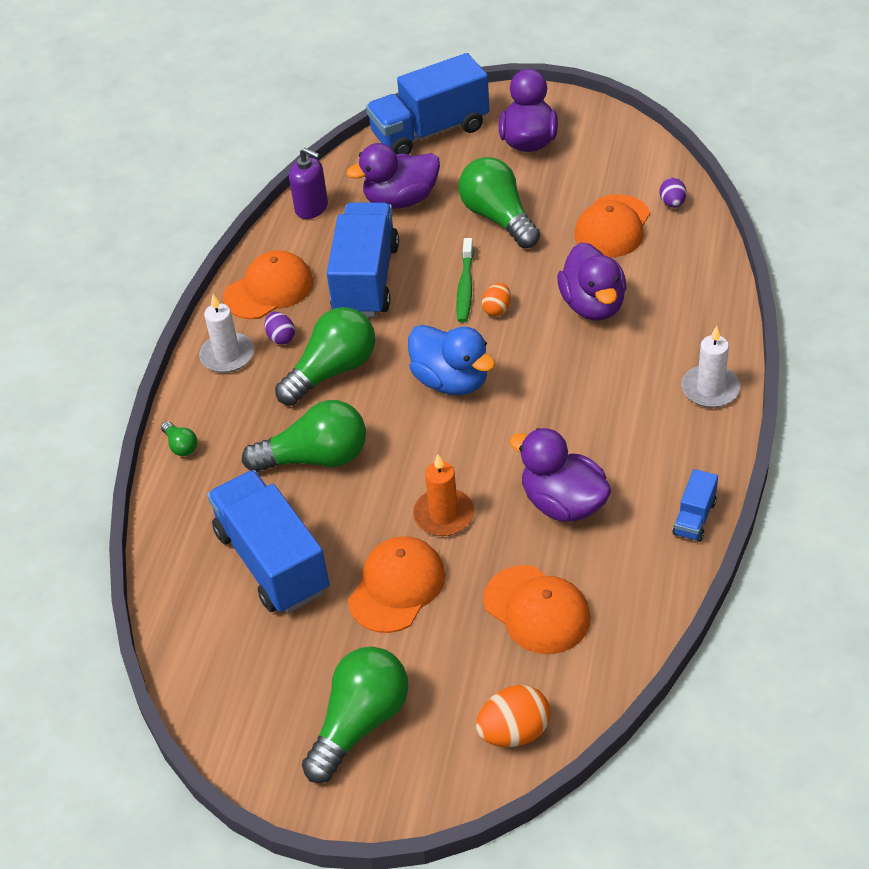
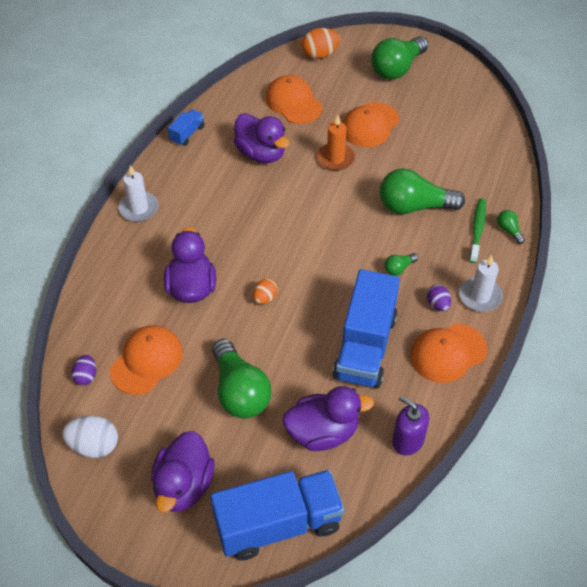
camera: 175 degrees left, 5 degrees up
blue truck [207,470,329,613] -> none
green light bulb [275,307,375,406] -> green light bulb [385,253,418,276], size x0.44
blue duck [408,325,495,395] -> none
green toothbrush [456,238,474,323] -> green toothbrush moved to [469,198,486,263]
none -> white egg [62,416,118,458]

